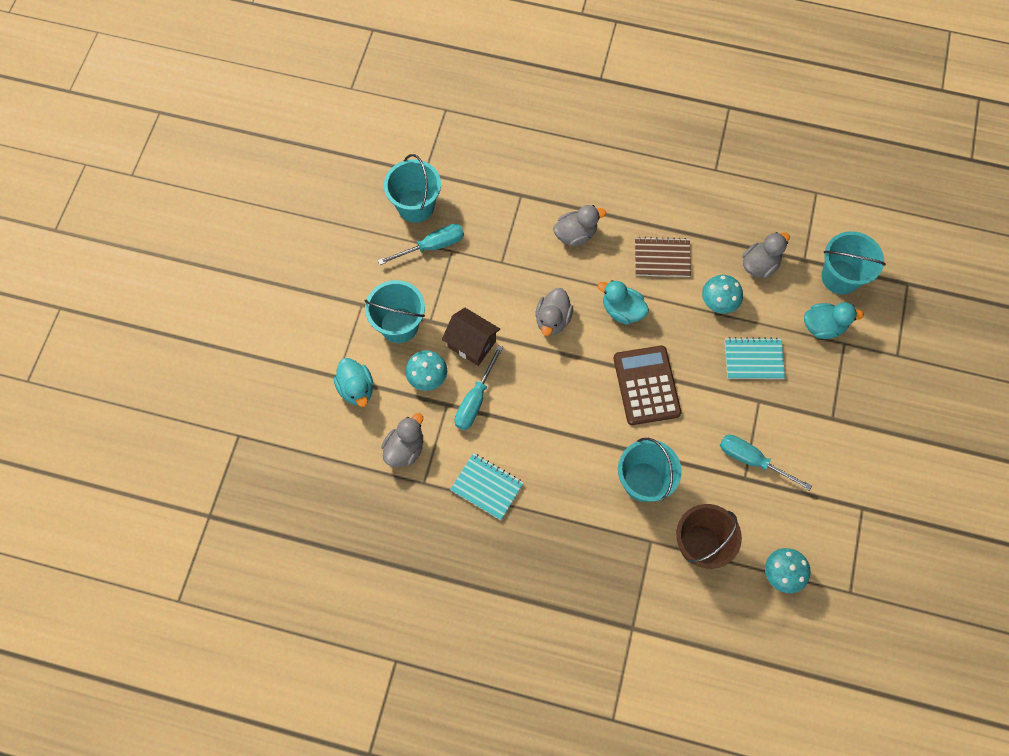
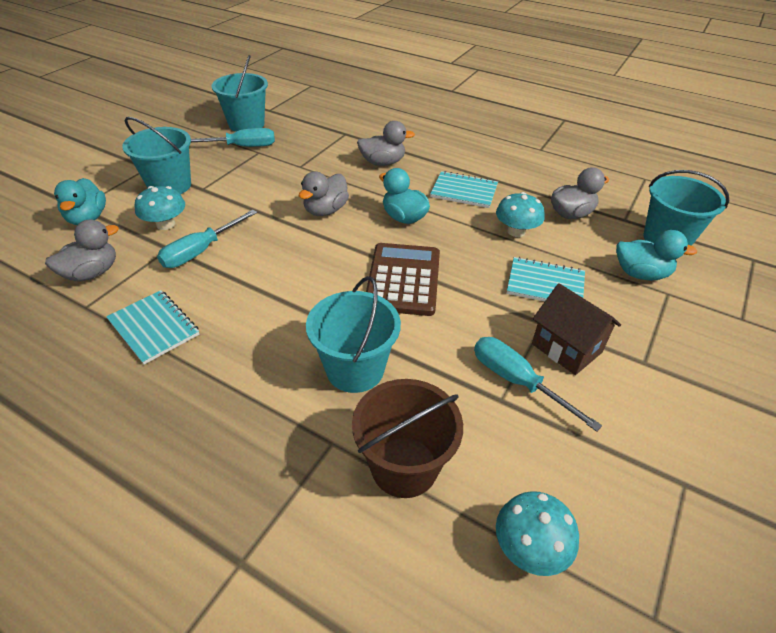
camera: 15 degrees right, 25 degrees down
brown house [442,308,500,366] -> brown house moved to [532,283,621,375]
brown notebook [635,237,691,277] -> turquoise notebook [430,171,498,208]

